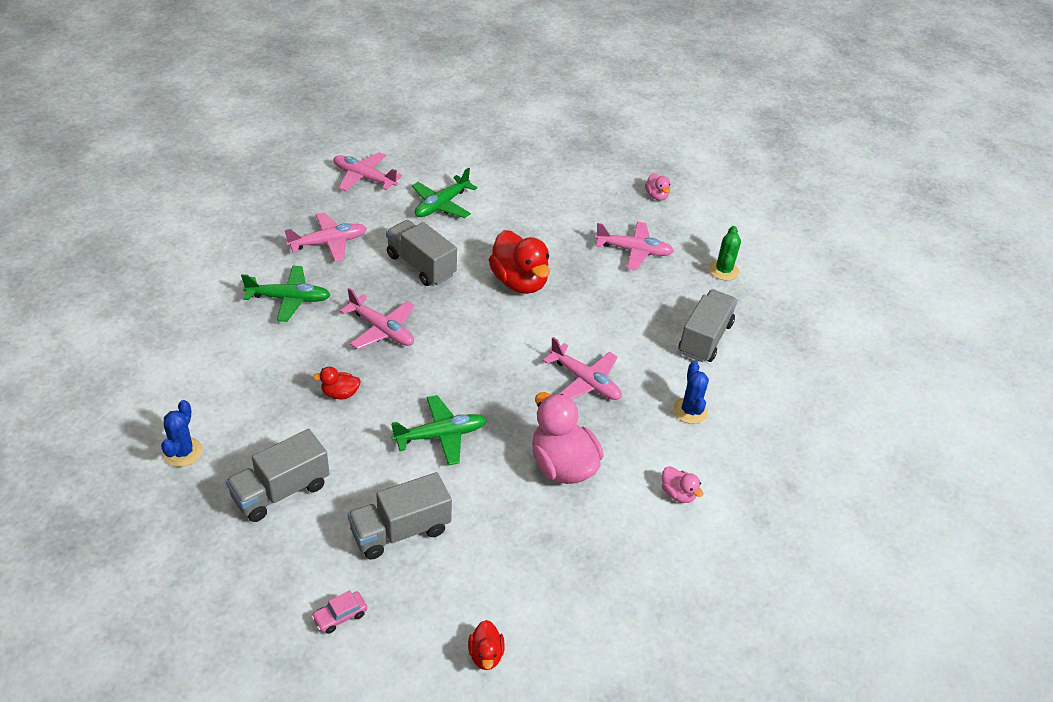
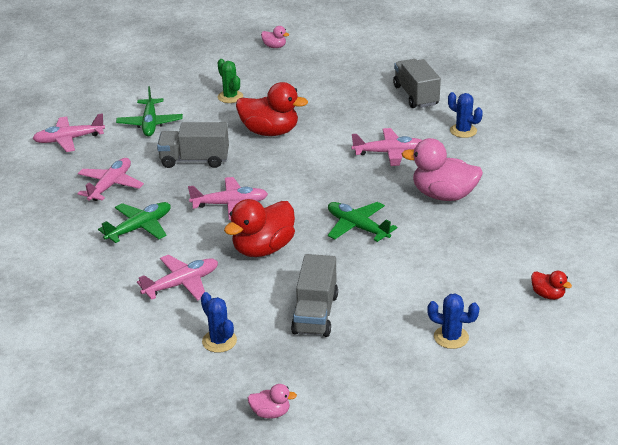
camera: 40 degrees left, 10 degrees down
pink car [311,590,367,634] -> blue cactus [427,294,479,349]
red duck [313,367,361,399] -> red duck [224,199,295,257], size x2.08
grey truck [347,472,452,559] -> none
green plane [391,395,486,466] -> green plane turned 75 degrees counterclockwise [328,202,397,242]
pink plane [595,221,674,270] -> pink plane moved to [137,255,218,301]
pink duck [662,466,703,503] -> pink duck moved to [248,384,297,419]
green cactus [709,226,741,281] -> green cactus moved to [217,59,243,103]

